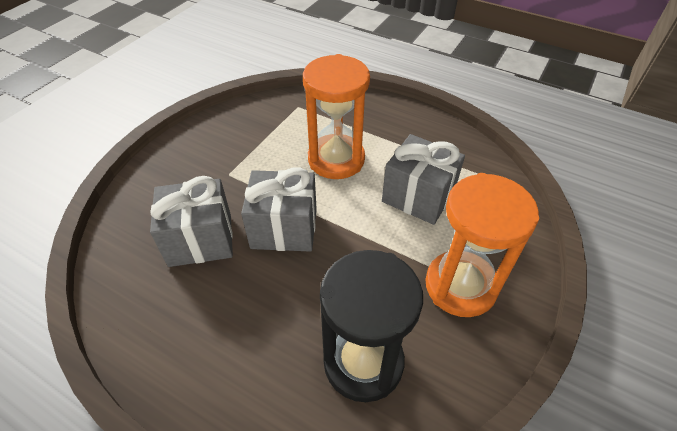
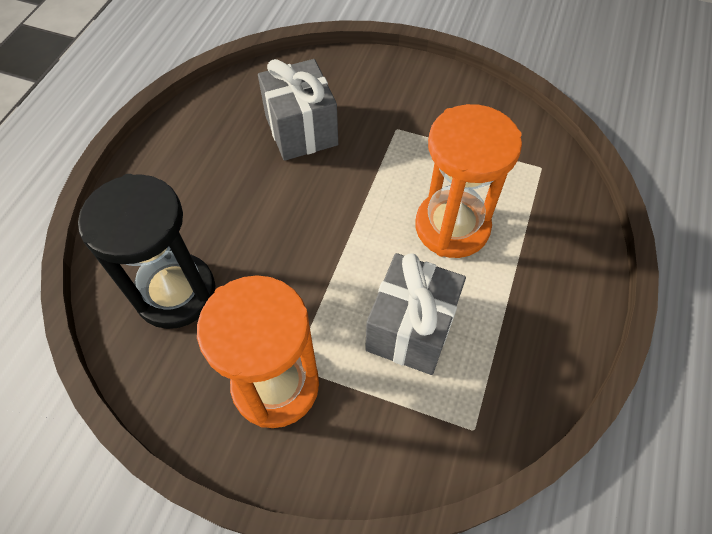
camera: 80 degrees right, 10 degrees up
grey gift [241,167,317,252] -> none

